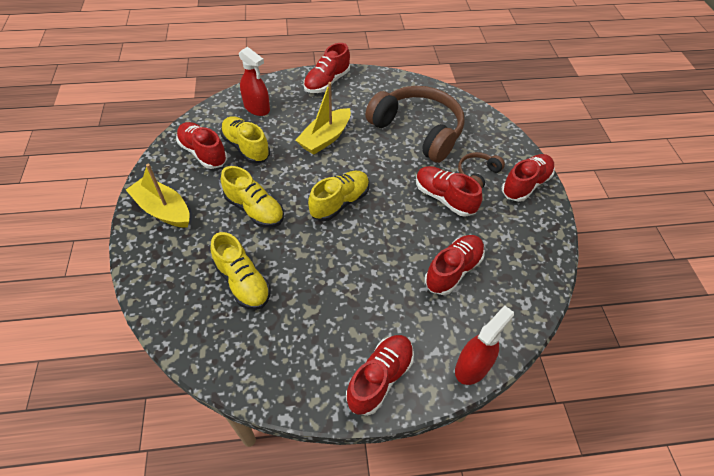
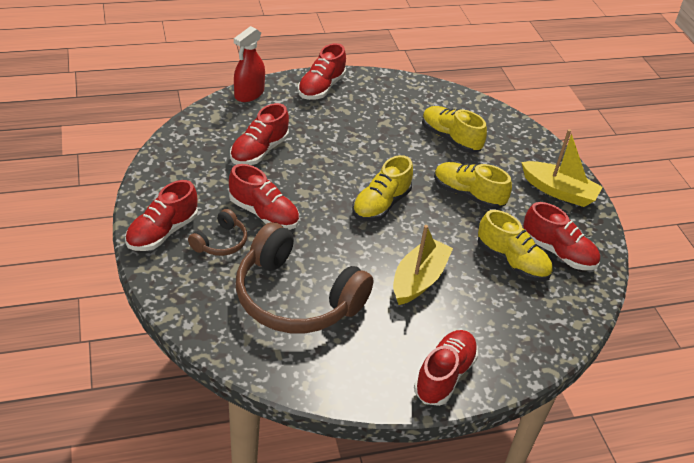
camera: 170 degrees right, 10 degrees down
red spray bottle [239,47,270,116] -> none

